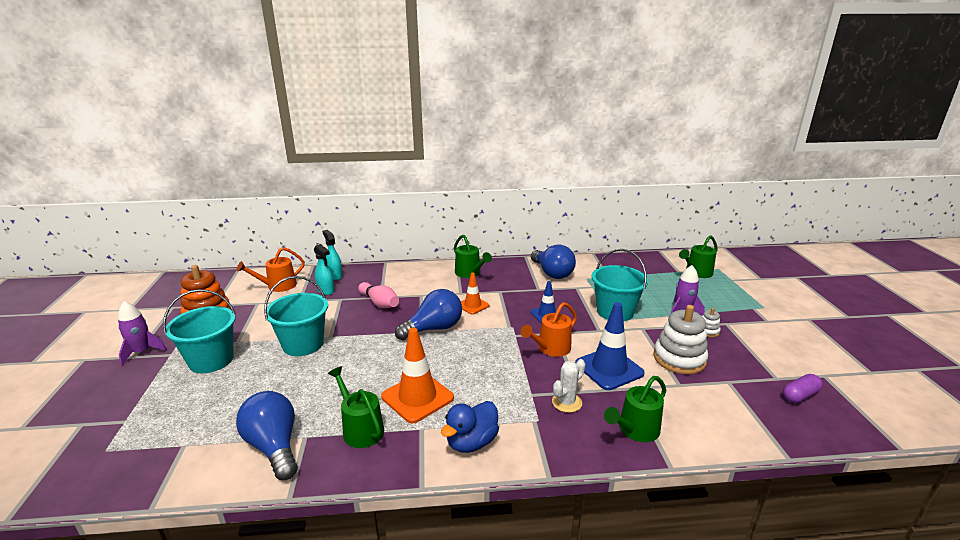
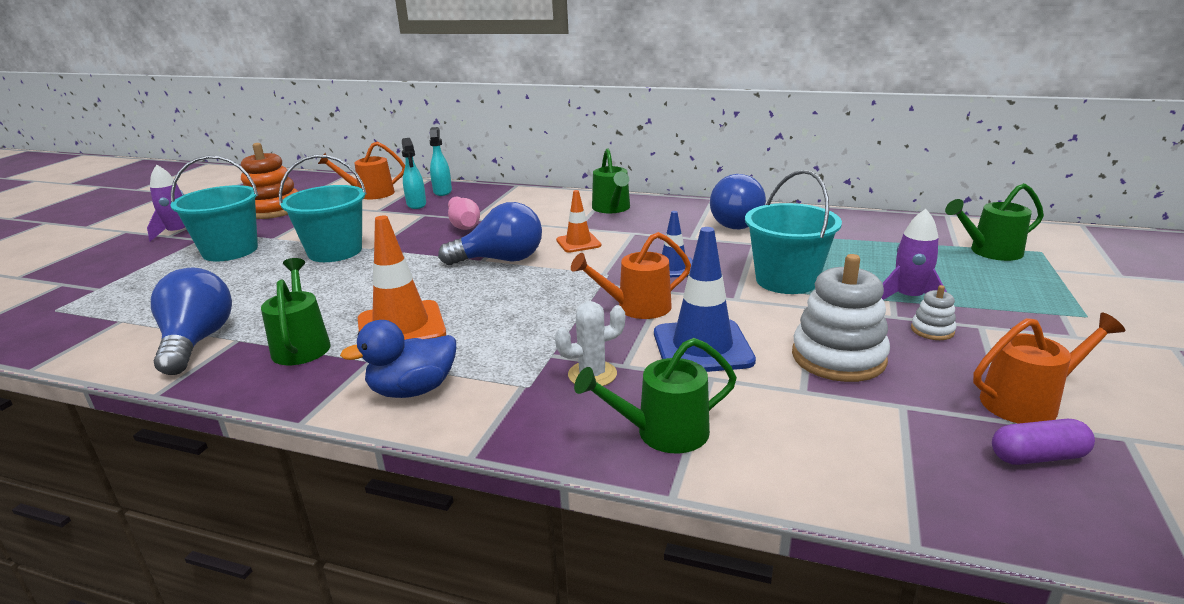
camera: 25 degrees right, 0 degrees up
none -> orange watering can [973,313,1125,424]

